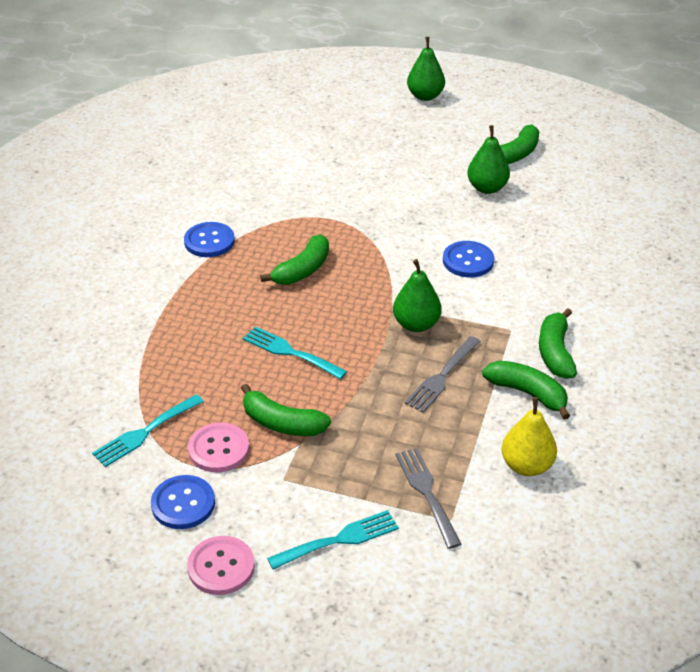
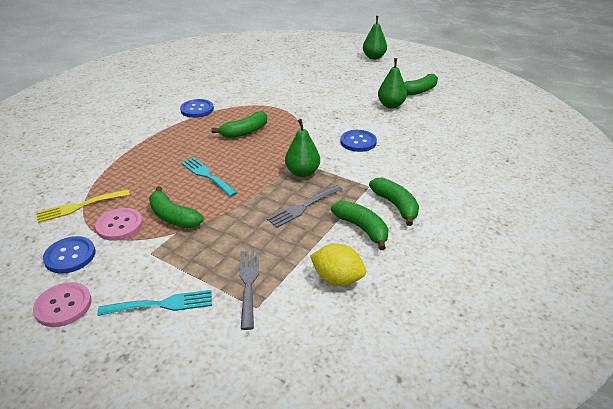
camera: 15 degrees right, 5 degrees down
turquoise fork [92,394,204,467] -> yellow fork [36,189,130,223]
yellow pear [501,397,557,476] -> yellow lemon [310,244,366,286]
green banana [539,308,577,379] -> green banana turned 135 degrees clockwise [369,177,419,226]

